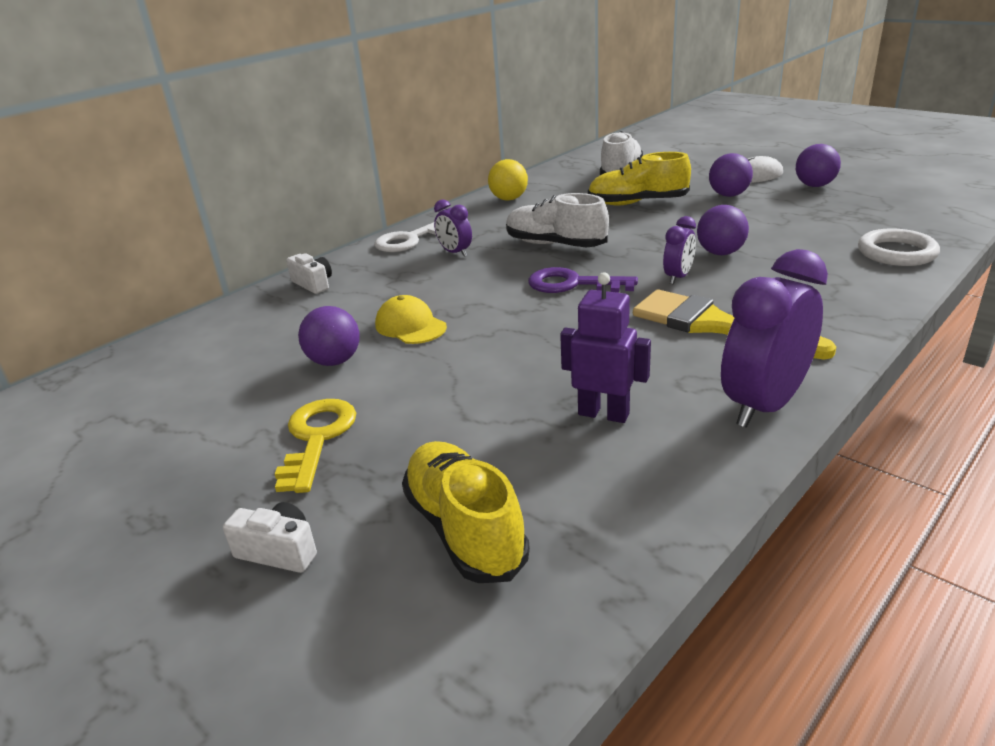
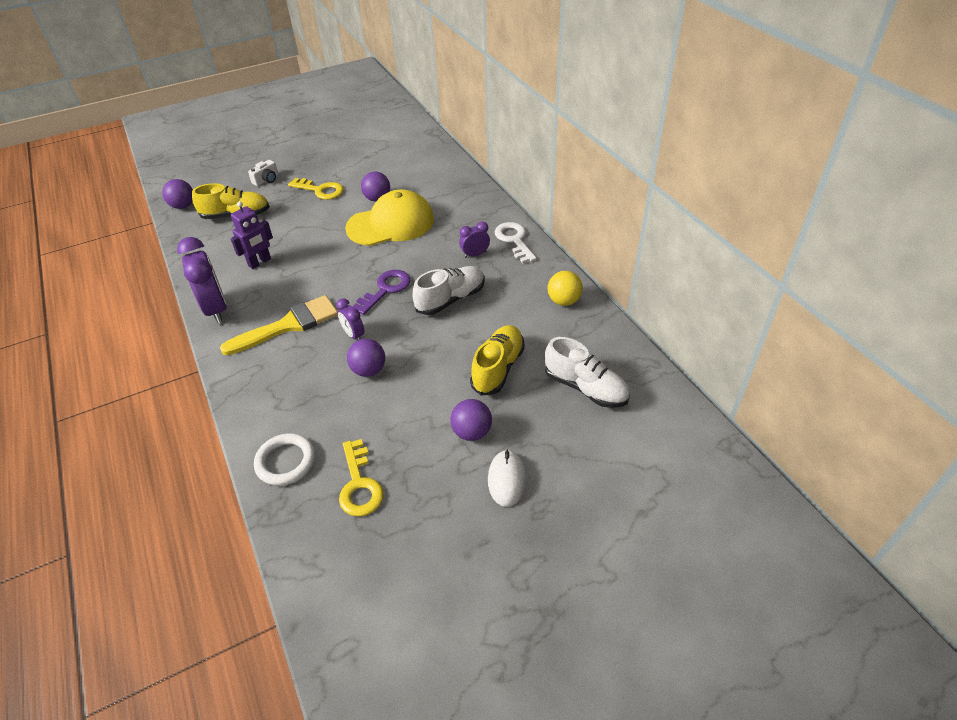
camera: 110 degrees right, 15 degrees up
white camera [286,253,332,294] -> none
yellow cap [375,295,447,344] -> yellow cap [345,189,434,246], size x2.01
purple ball [796,144,841,187] -> purple ball moved to [162,179,193,209]
none -> yellow key [339,439,384,517]

